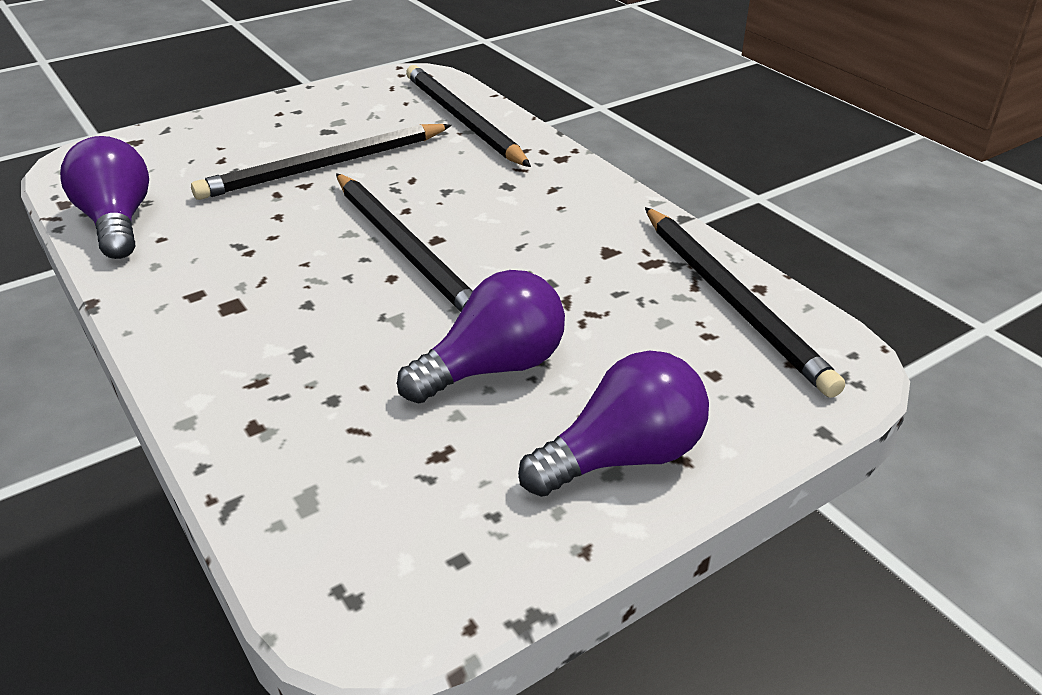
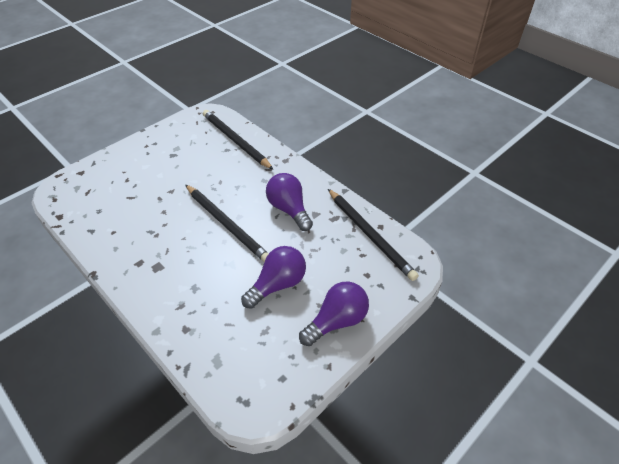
camera: 10 degrees left, 10 degrees up
purple light bulb [60,136,149,259] -> purple light bulb moved to [266,173,313,231]
black pencil [191,124,452,200] -> none

